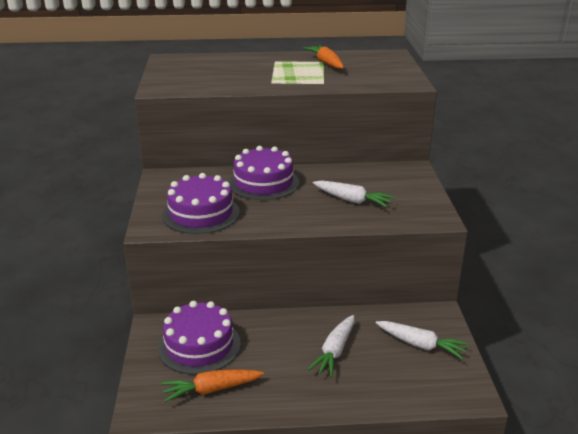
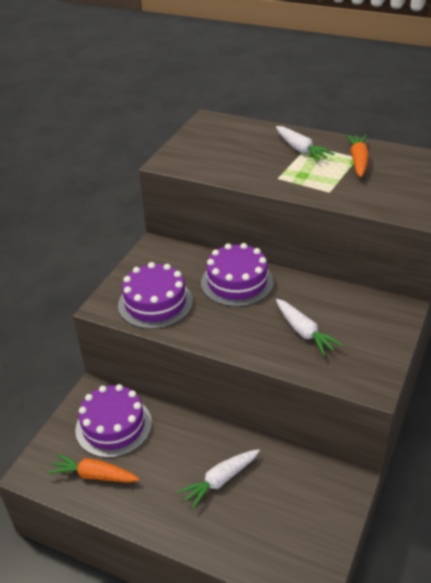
camera: 30 degrees right, 10 degrees up
white carrot [376,321,469,359] -> white carrot moved to [276,126,334,161]

